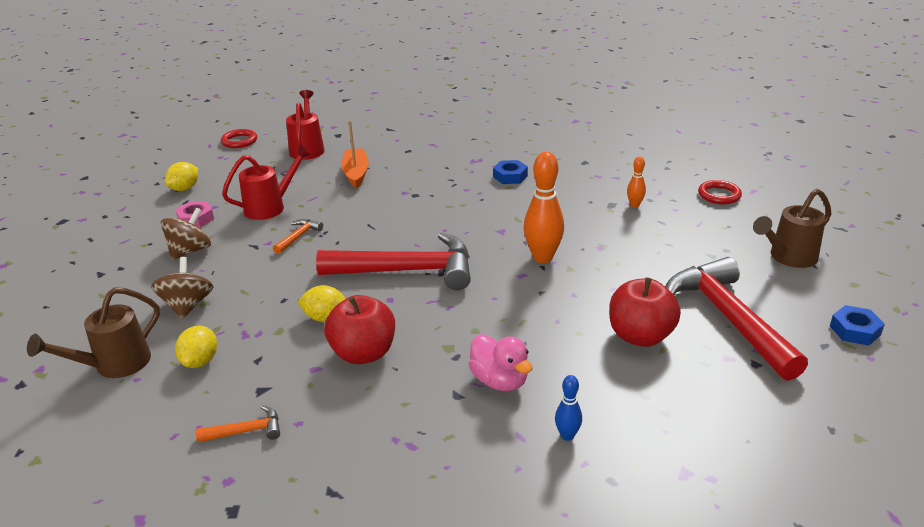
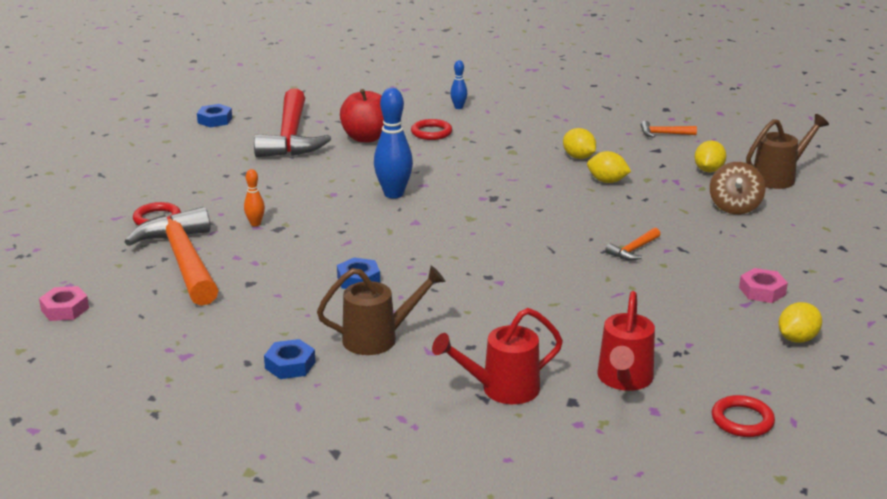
camera: 165 degrees left, 5 degrees down
brown spinning top [161,207,211,260] -> none
red watering can [222,145,311,220] -> red watering can moved to [432,308,563,404]
red hammer [316,232,471,290] -> none
red apple [324,295,395,364] -> yellow lemon [563,128,596,159]
orange boat [341,121,369,189] -> none
pink duck [468,334,533,391] -> none
orange bowling pin [524,152,564,263] -> blue bowling pin [374,88,413,199]
brown watering can [753,189,831,268] -> brown watering can moved to [317,266,445,355]
none -> pink nut [39,286,89,321]
none -> orange hammer [125,207,218,306]
none -> blue nut [264,339,315,379]
none -> red ring [411,119,452,140]

